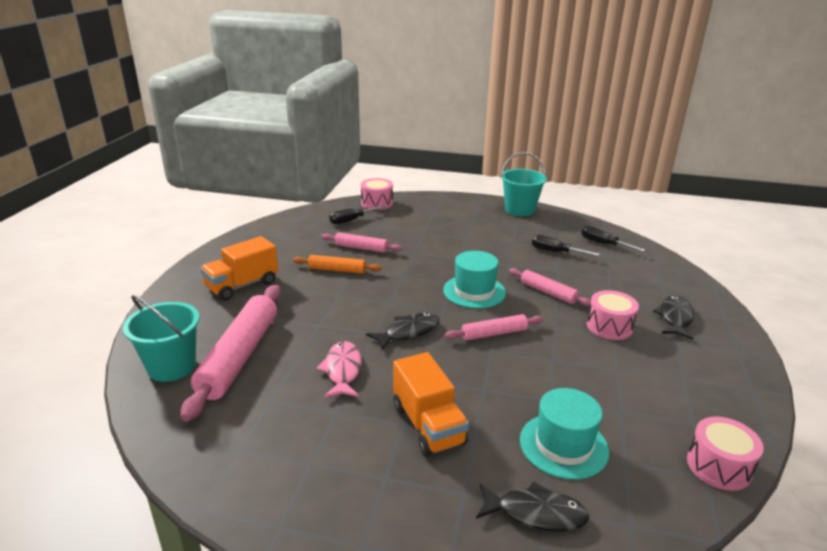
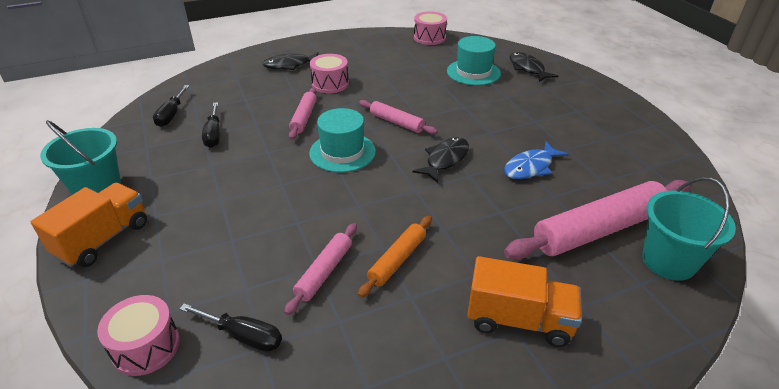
camera: 125 degrees left, 10 degrees up
orange rolling pin [293,255,382,274] -> orange rolling pin turned 60 degrees clockwise [358,216,432,298]
pink fish [316,341,362,398] -> blue fish [504,142,569,179]
pink rolling pin [321,232,402,253] -> pink rolling pin turned 45 degrees clockwise [284,223,357,315]
black fish [366,313,440,350] -> black fish turned 105 degrees clockwise [412,137,469,183]
orange truck [393,352,469,457] -> orange truck moved to [31,183,147,267]

